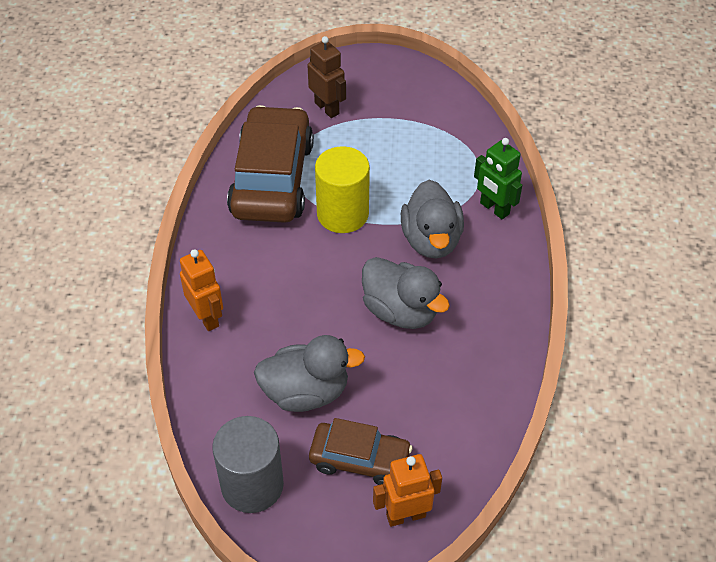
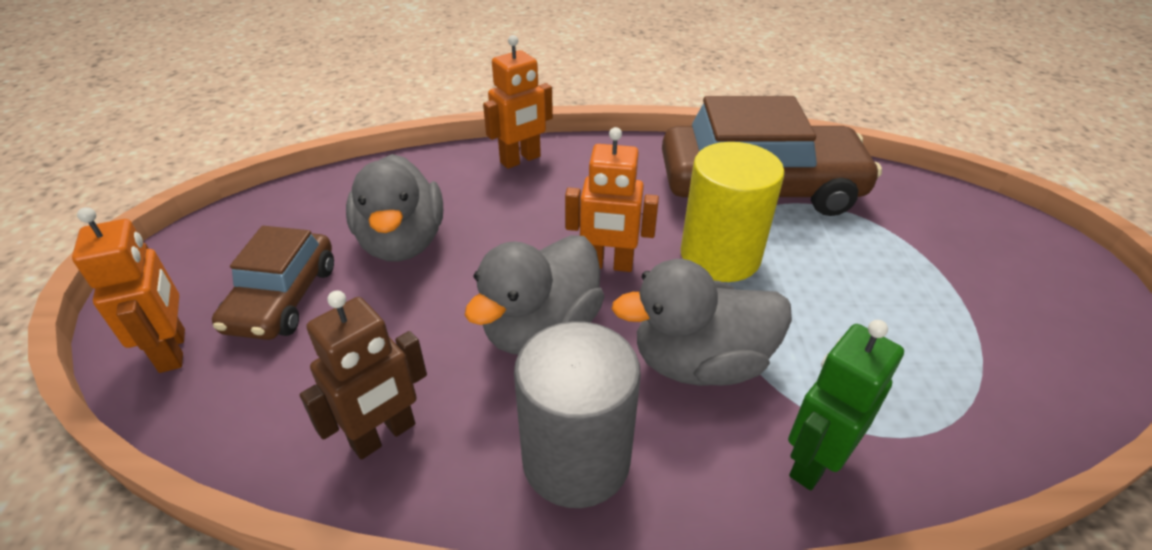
camera: 85 degrees right, 10 degrees down
grey cylinder [212,416,284,513] -> grey cylinder moved to [514,321,641,508]
brown robot [308,36,346,118] -> brown robot moved to [300,291,427,460]
none -> orange robot [565,127,659,272]

